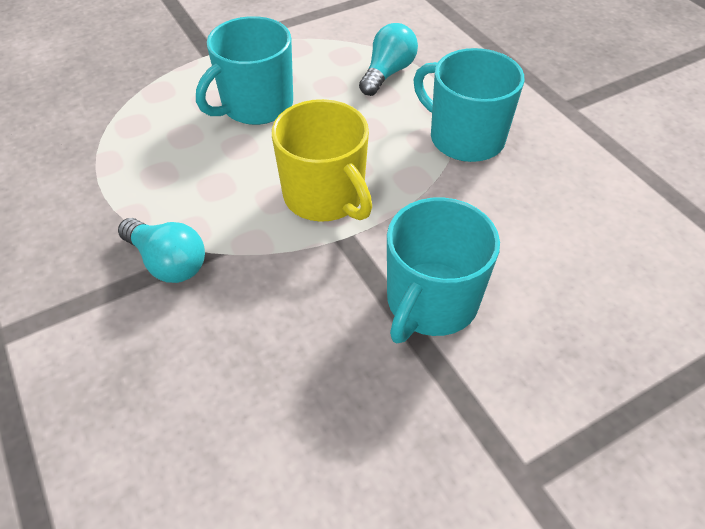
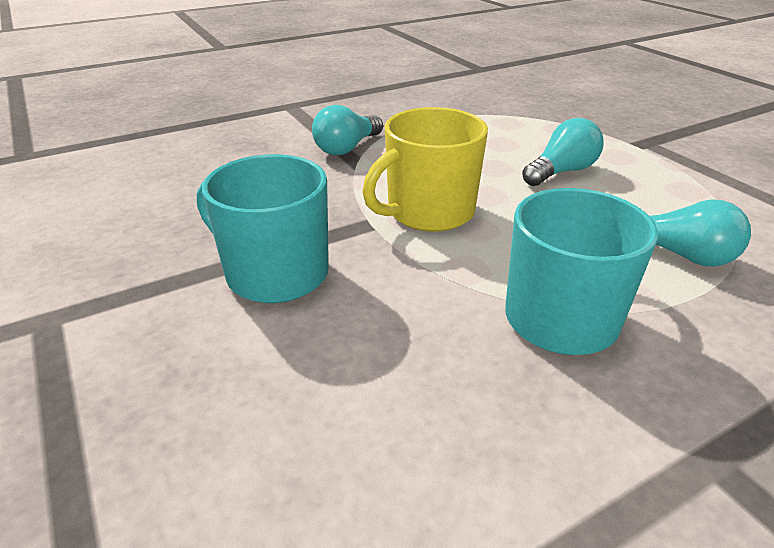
camera: 90 degrees right, 15 degrees down
turquoise mug [196,16,293,125] -> turquoise light bulb [522,118,604,186]

